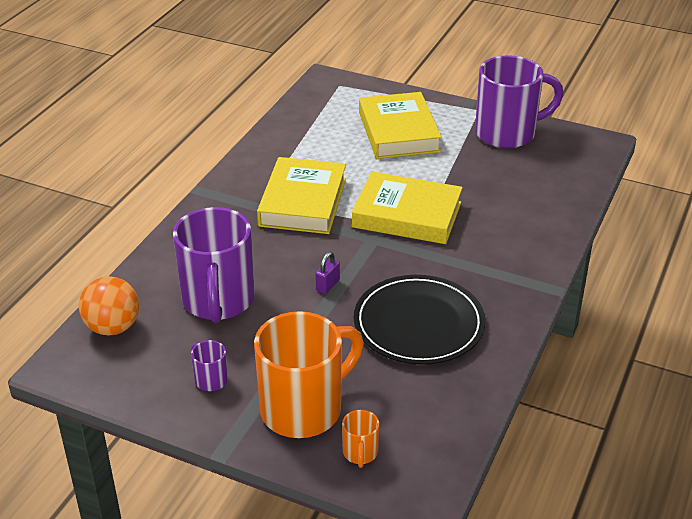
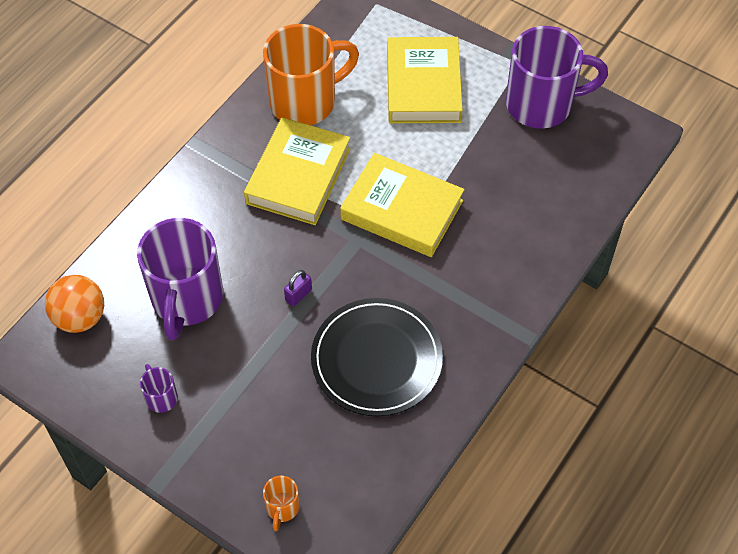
camera: 10 degrees right, 20 degrees up
orange mug [254,311,364,438] -> orange mug moved to [263,24,359,125]

